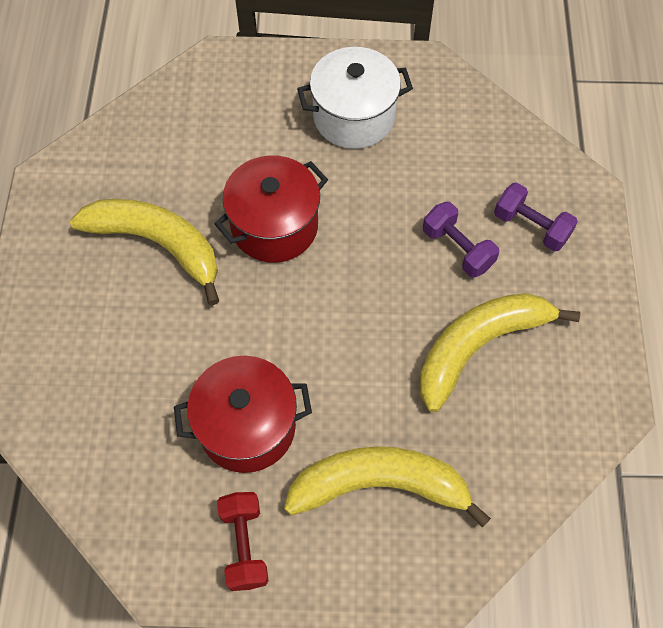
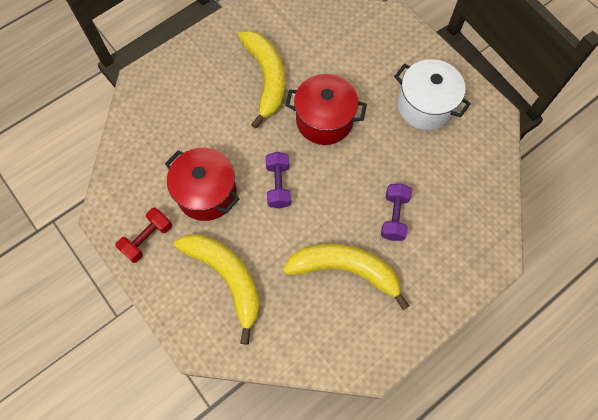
camera: 50 degrees right, 5 degrees up
purple dumbbell [494,183,578,252] -> purple dumbbell moved to [265,152,291,209]

